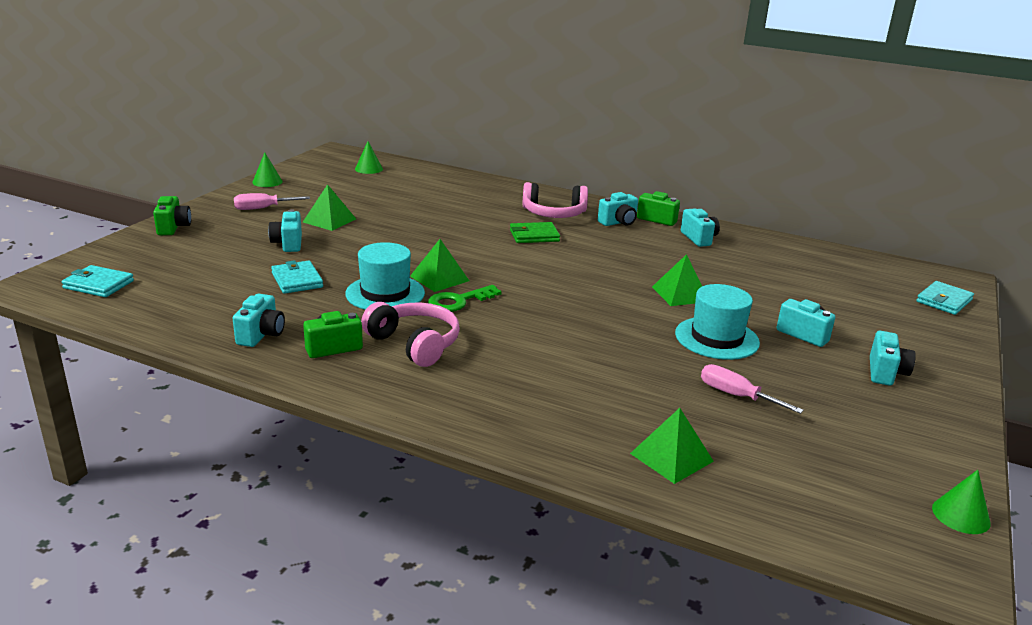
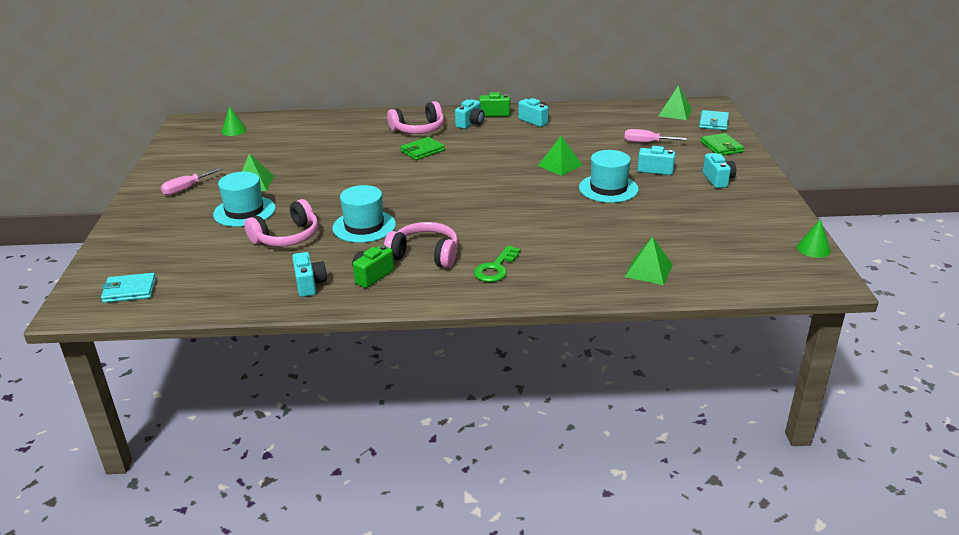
camera: 25 degrees left, 5 degrees up
green camera [153,196,191,235] -> none
green cone [252,152,283,187] -> none
turquoise camera [268,209,302,252] -> turquoise hat [213,172,276,227]
turquoise wallet [271,260,323,294] -> pink headphones [244,199,318,247]
green pyramid [410,239,469,292] -> green pyramid moved to [659,85,693,120]
green key [428,285,502,312] -> green key moved to [474,245,521,282]
pink screwdriver [701,364,804,414] -> pink screwdriver moved to [624,129,687,143]
none -> green wallet [701,133,744,155]

